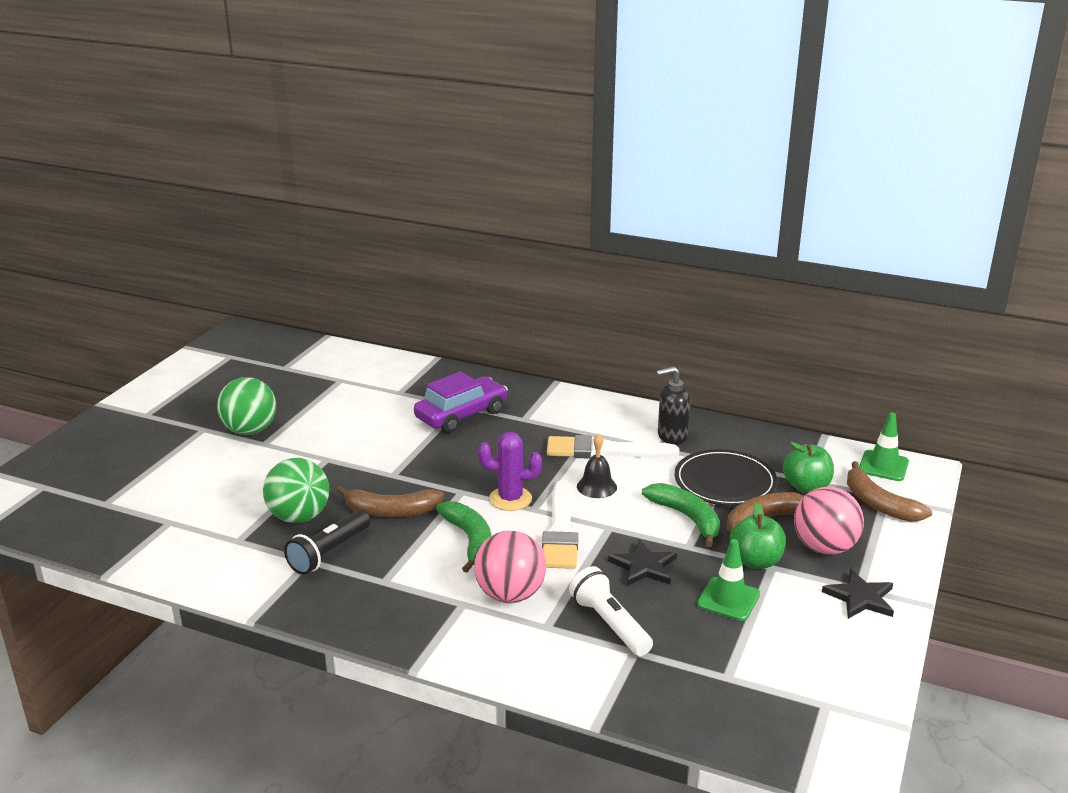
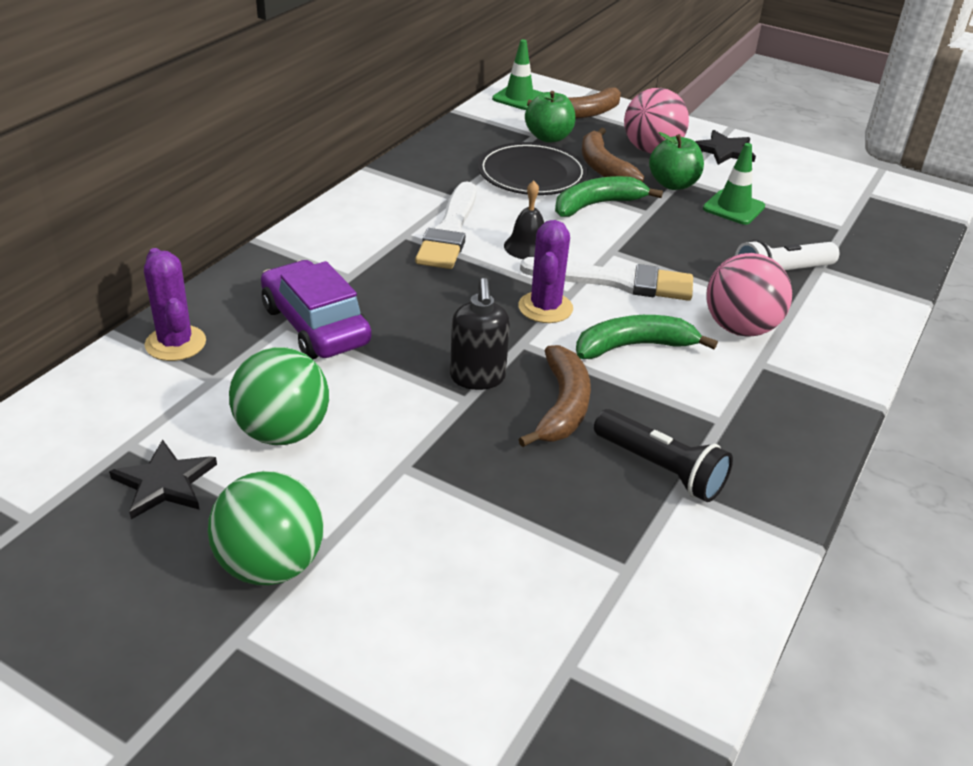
camera: 85 degrees left, 10 degrees up
green ball [263,458,329,523] -> green ball moved to [229,347,329,445]
black star [608,540,677,586] -> black star moved to [109,440,217,519]
black soap dispenser [656,367,691,445] -> black soap dispenser moved to [450,278,510,390]
none -> purple cactus [144,248,206,361]

